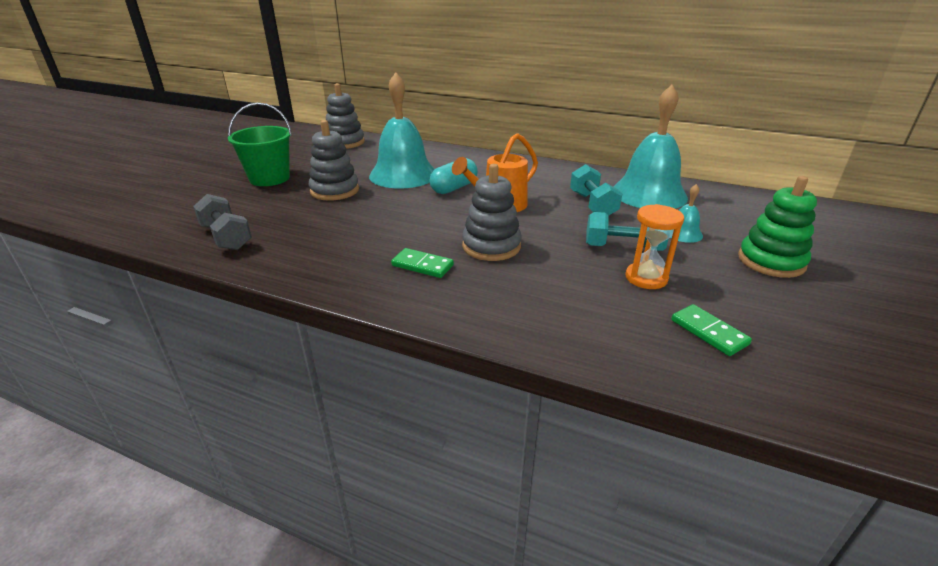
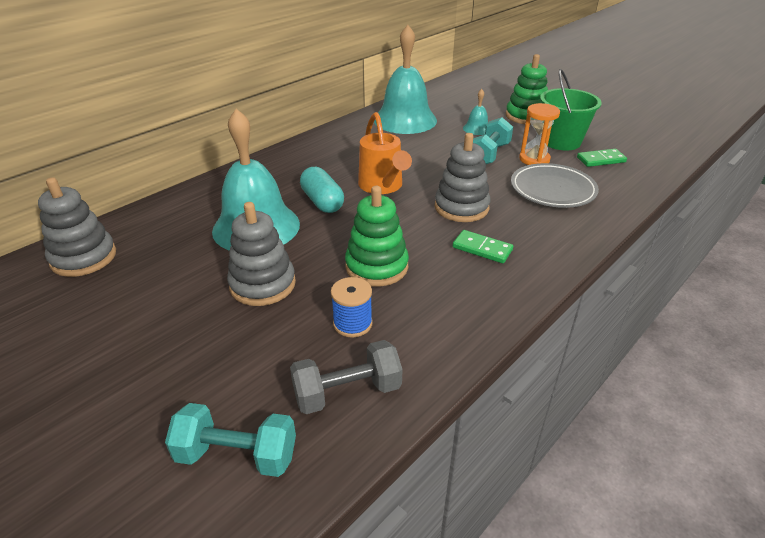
camera: 70 degrees left, 5 degrees up
green bucket [228,102,292,186] -> green bucket moved to [540,69,602,151]
green domino [391,248,454,278] -> green domino turned 75 degrees clockwise [452,230,513,263]
turquoise dumbbell [570,164,623,215] -> turquoise dumbbell moved to [165,403,296,477]
none -> blue spool [331,277,373,338]
none -> green stacking toy [345,186,409,287]
none -> grey plate [511,163,599,208]

